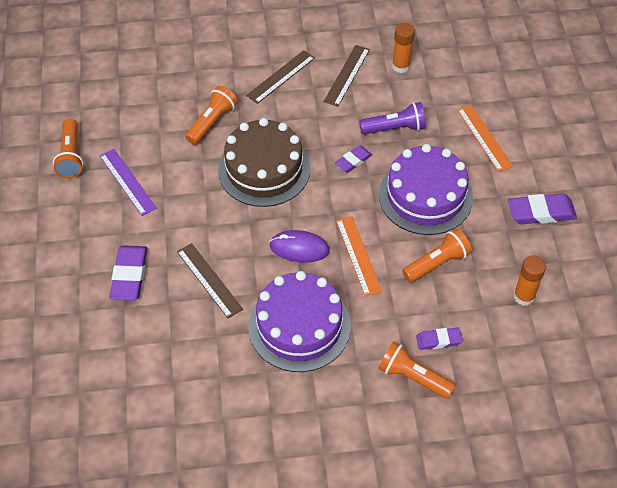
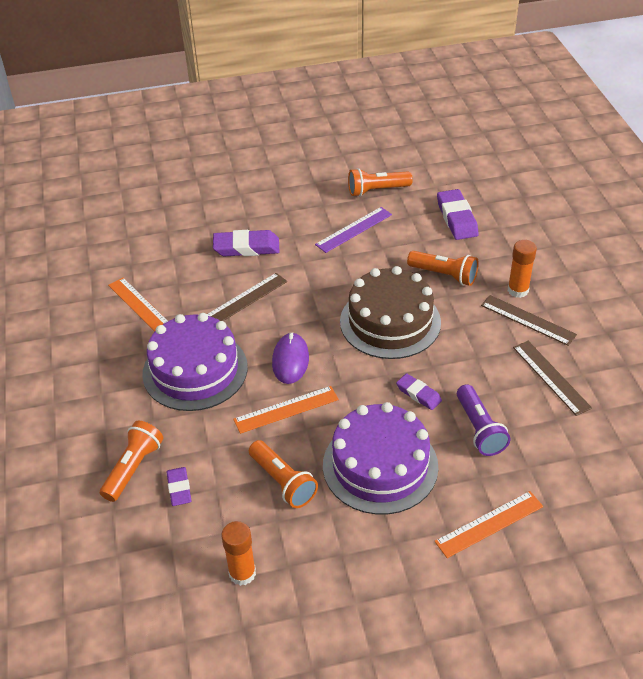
camera: 85 degrees right, 10 degrees down
brown ruler [324,45,370,107] -> brown ruler turned 45 degrees clockwise [513,341,592,416]
orange glue stick [392,23,415,73] -> orange glue stick moved to [508,240,537,298]
purple eraser [508,194,577,224] -> purple eraser moved to [437,189,479,240]
none -> orange ruler [108,278,168,332]

